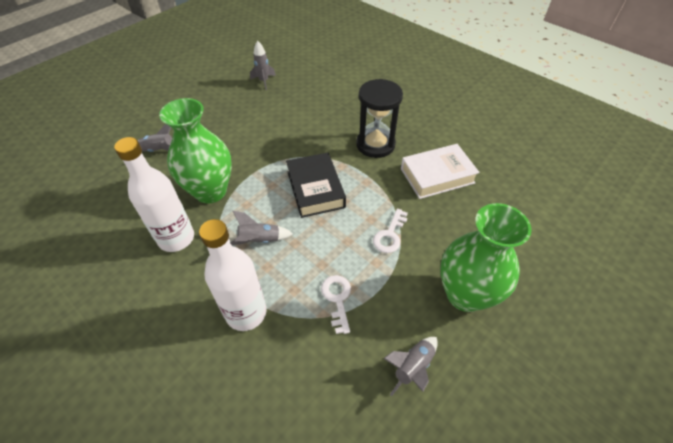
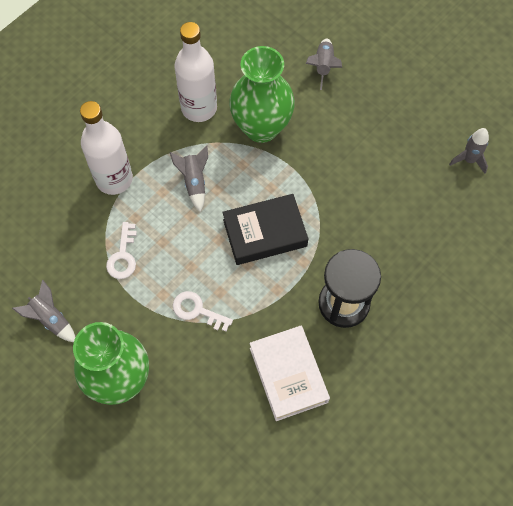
camera: 90 degrees right, 15 degrees up
white key [321,275,351,334] -> white key turned 105 degrees clockwise [106,222,137,279]

